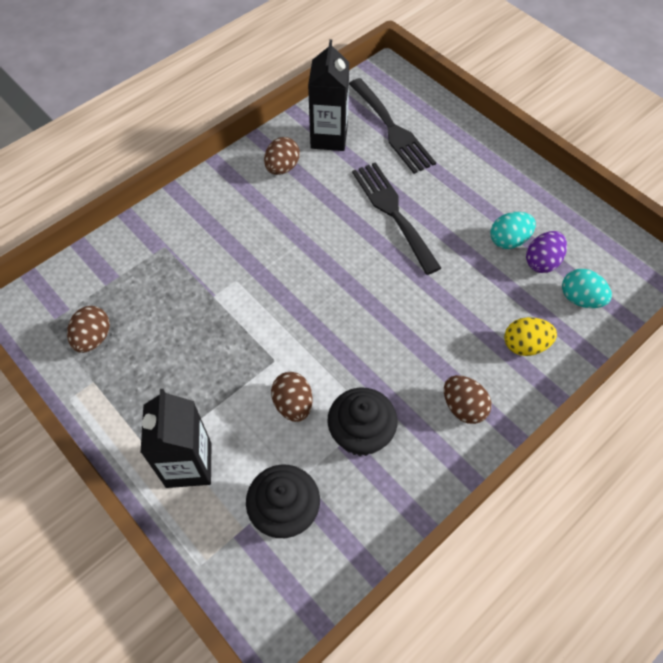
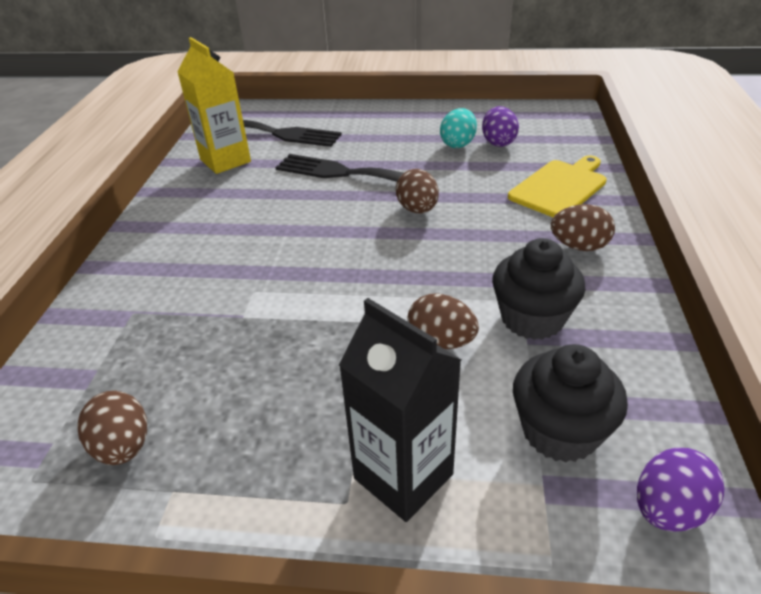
camera: 40 degrees left, 20 degrees down
brown egg [264,137,300,175] -> brown egg moved to [396,169,439,214]
black carton [308,39,349,151] -> yellow carton [177,37,251,174]
yellow egg [504,317,557,356] -> yellow cutting board [508,155,607,217]
turquoise egg [562,269,612,308] -> none
none -> purple egg [637,448,725,532]

